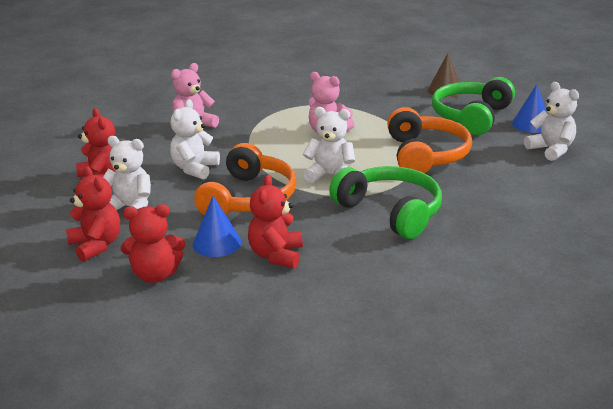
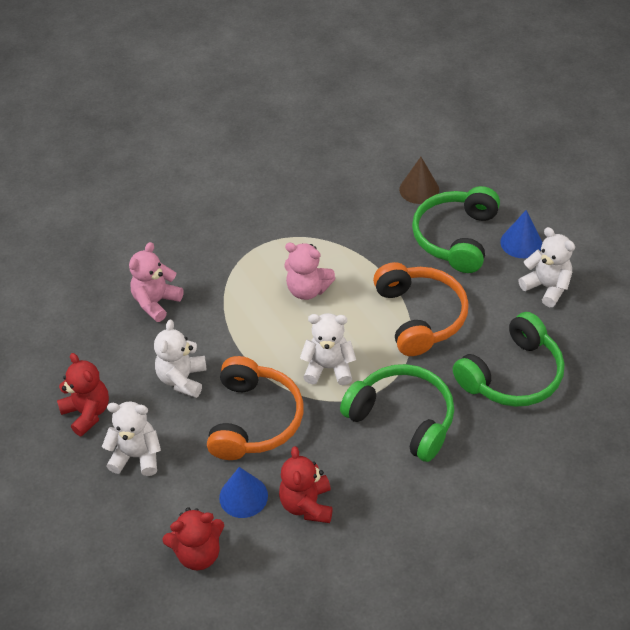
camera: 10 degrees left, 20 degrees up
red teddy bear [66,166,120,262] -> none
none -> green headphones [453,312,564,407]

